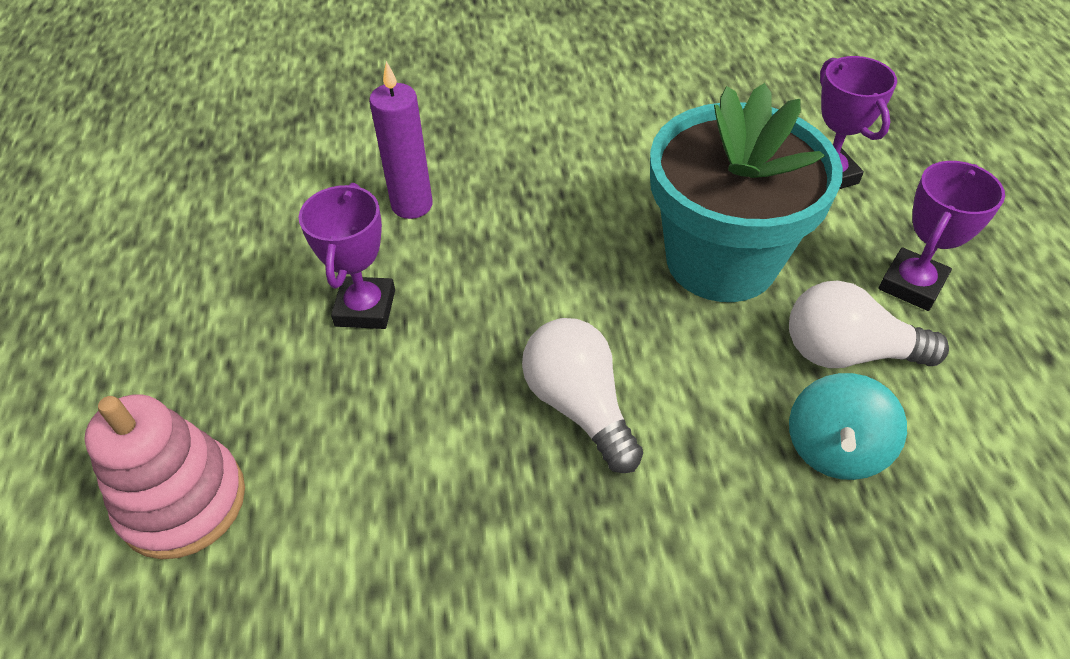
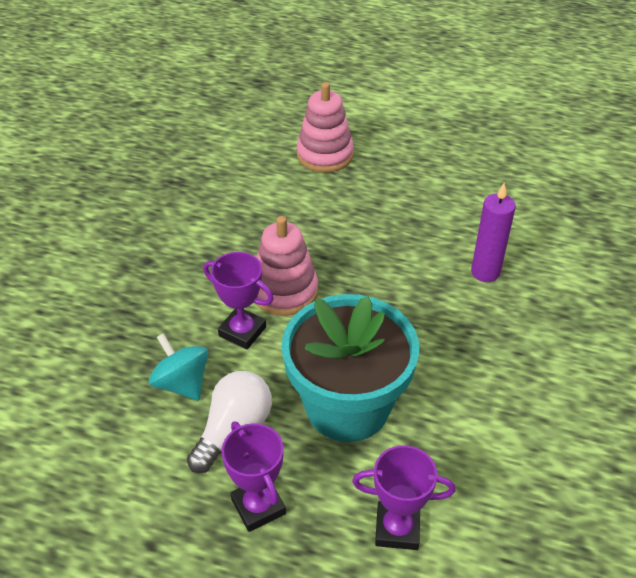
camera: 115 degrees right, 5 degrees down
purple trophy [299,183,395,329] -> purple trophy moved to [203,252,274,349]
white light bulb [522,318,643,473] -> pink stacking toy [255,216,318,316]

